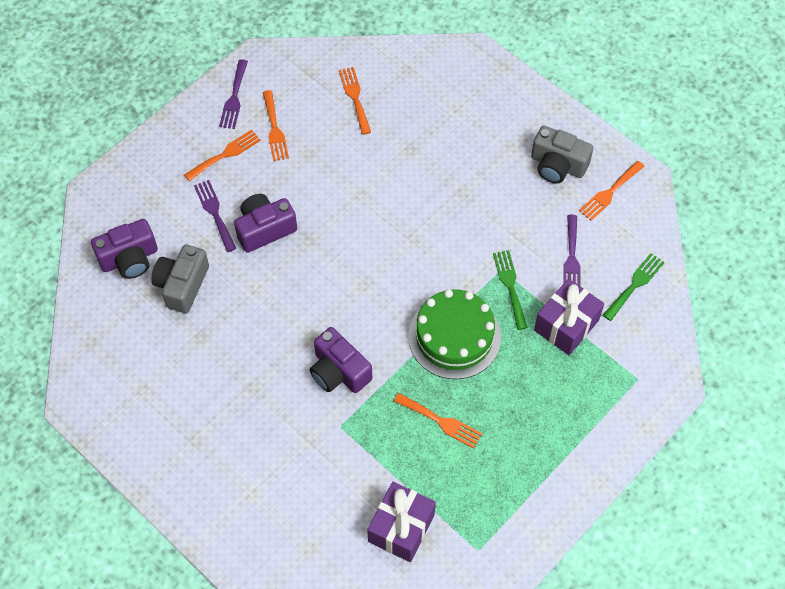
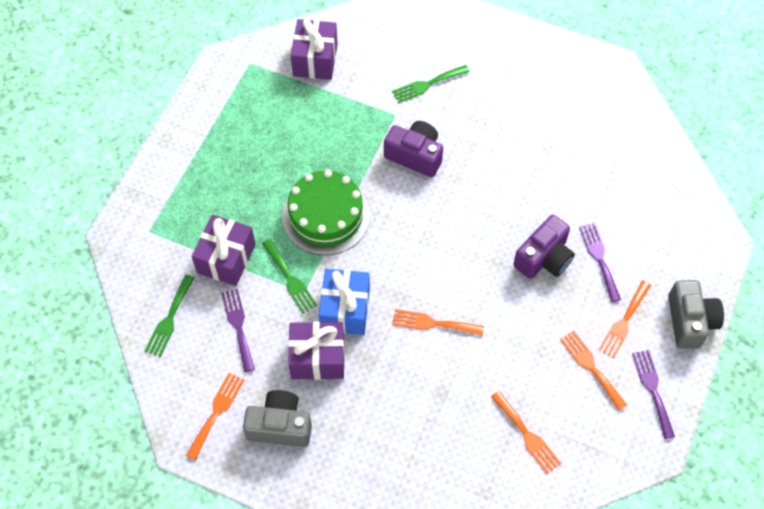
camera: 160 degrees right, 0 degrees up
purple camera [91,219,158,279] -> none
grey camera [151,245,209,313] -> grey camera moved to [668,280,724,349]
purple fork [194,180,236,252] -> purple fork turned 150 degrees counterclockwise [579,223,621,302]
orange fork [394,393,482,448] -> orange fork moved to [392,309,484,336]
none -> purple gift [288,322,345,380]
none -> blue gift [319,269,370,335]
none -> green fork [392,65,470,103]

